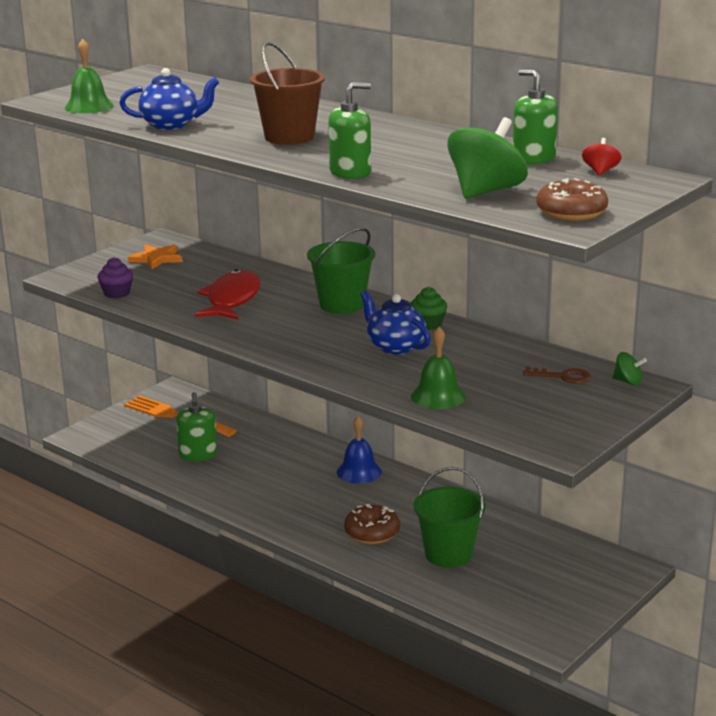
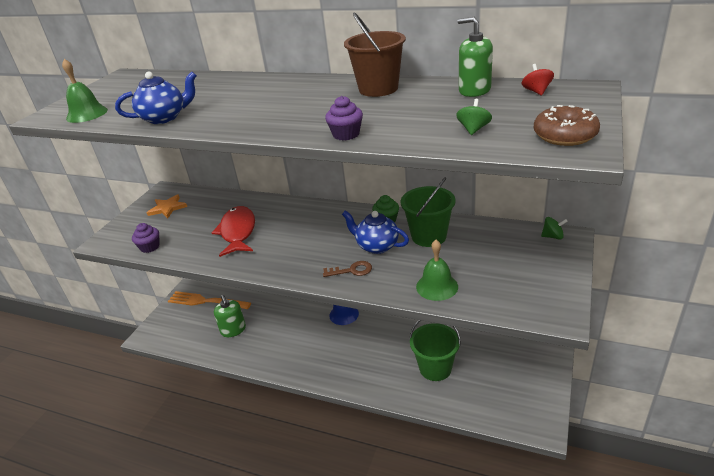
camera: 15 degrees left, 10 degrees up
brown bucket [250,42,325,145] -> brown bucket moved to [344,12,406,97]
green bucket [307,228,375,314] -> green bucket moved to [401,177,456,247]
green soap dispenser [328,82,371,179] -> purple cupcake [325,96,363,141]
brown donut [344,504,400,544] -> none
green spinning top [447,117,528,199] -> green spinning top [456,99,492,135], size x0.47
brown key [523,366,591,384] -> brown key moved to [323,261,372,277]

